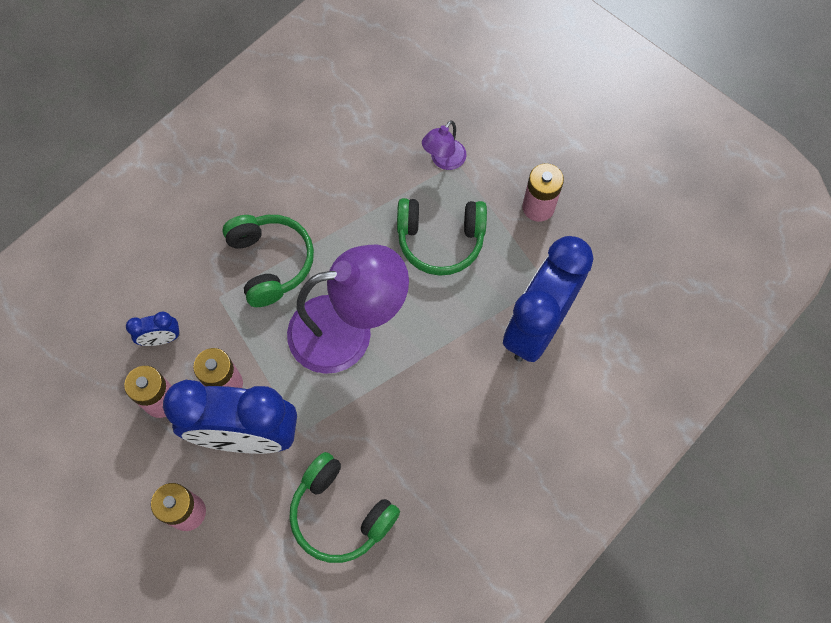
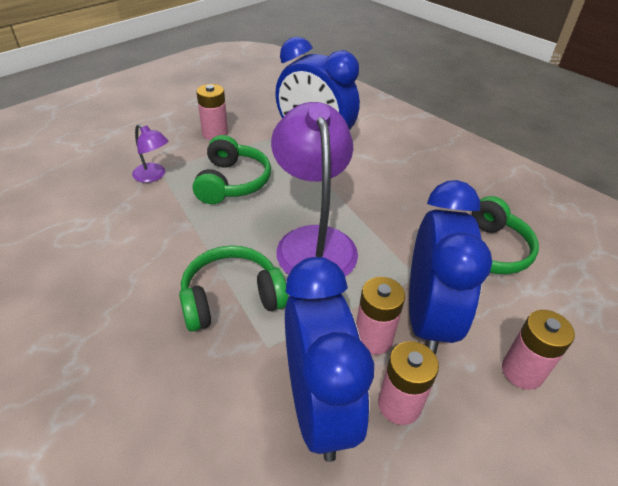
camera: 90 degrees left, 25 degrees down
blue clock [126,311,179,346] -> blue clock [285,257,374,462], size x2.39

